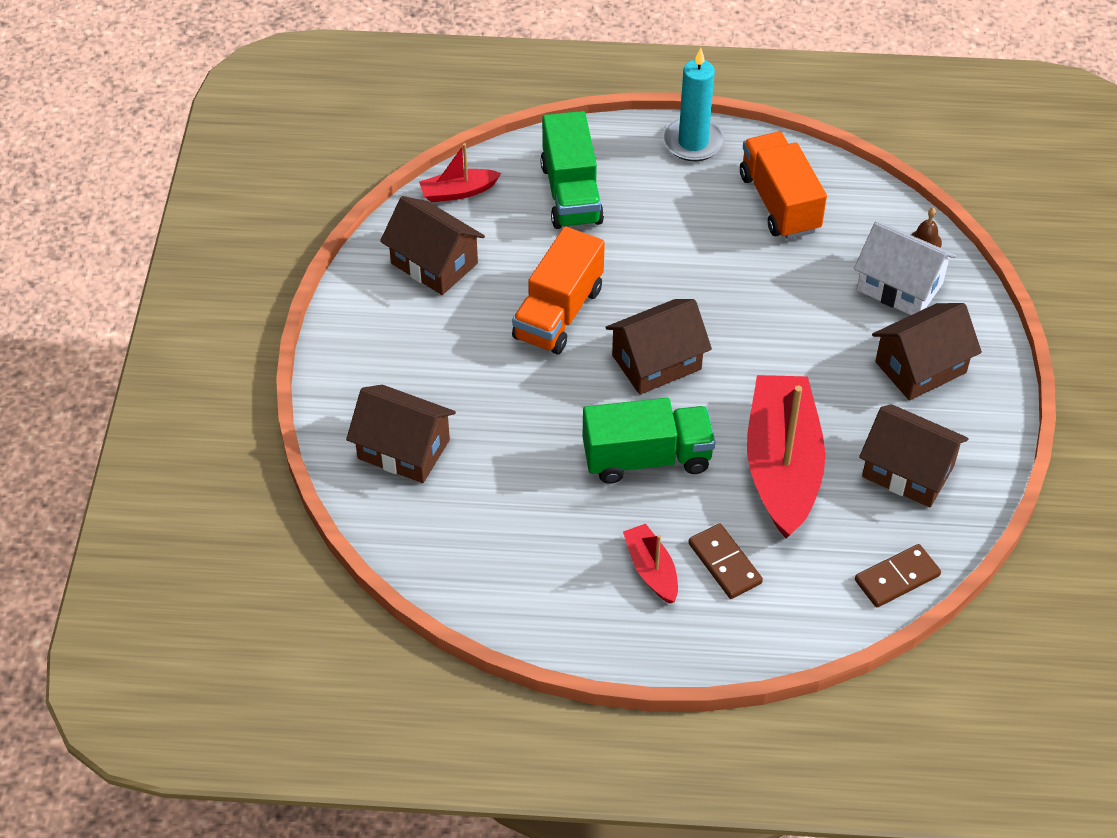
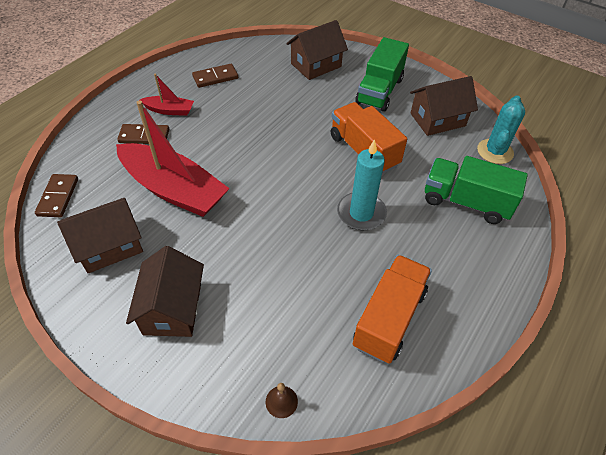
camera: 120 degrees right, 0 degrees up
red boat [419,143,501,202] -> turquoise cactus [477,96,525,164]
green truck [583,398,715,484] -> green truck moved to [355,37,409,112]
brown house [605,299,712,395] -> none
turquoise candle [663,48,725,161] -> turquoise candle moved to [337,139,387,230]
orange truck [740,132,827,239] -> orange truck turned 75 degrees counterclockwise [353,255,432,364]
white house [854,221,956,315] -> none
none -> brown domino [192,64,238,88]

